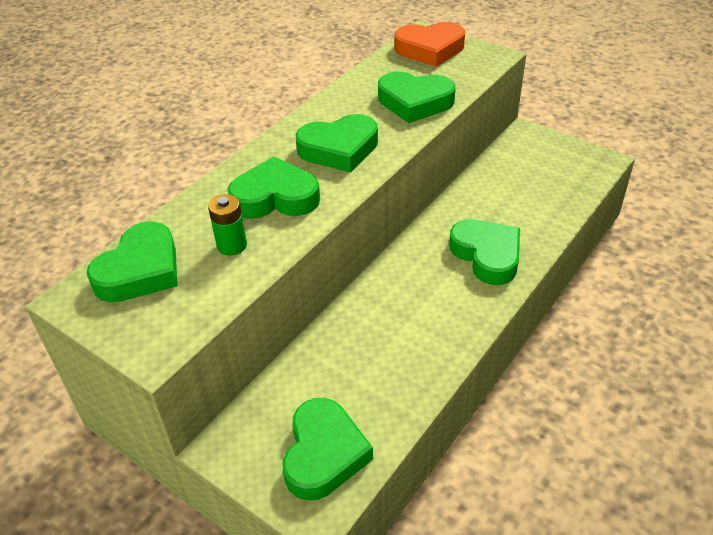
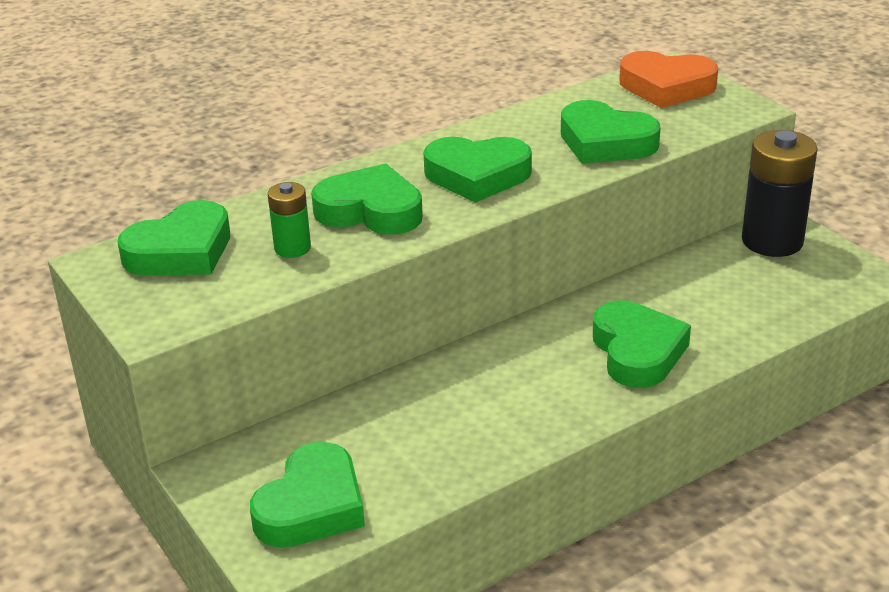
camera: 20 degrees right, 10 degrees down
none -> black battery [742,130,818,257]

